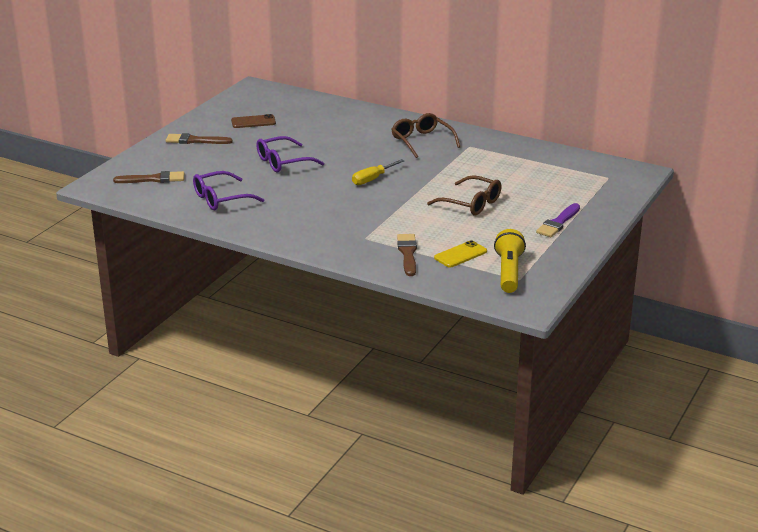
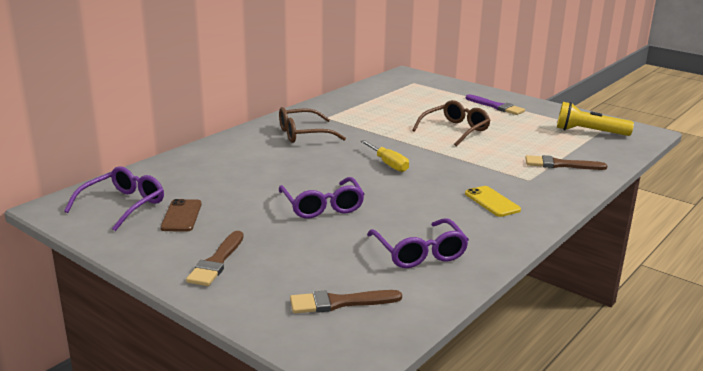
camera: 80 degrees left, 5 degrees down
brown brush [113,171,184,183] -> brown brush turned 105 degrees counterclockwise [290,290,402,313]
yellow phone [434,240,487,268] -> yellow phone moved to [465,186,521,217]
none -> purple glasses [64,166,164,231]

